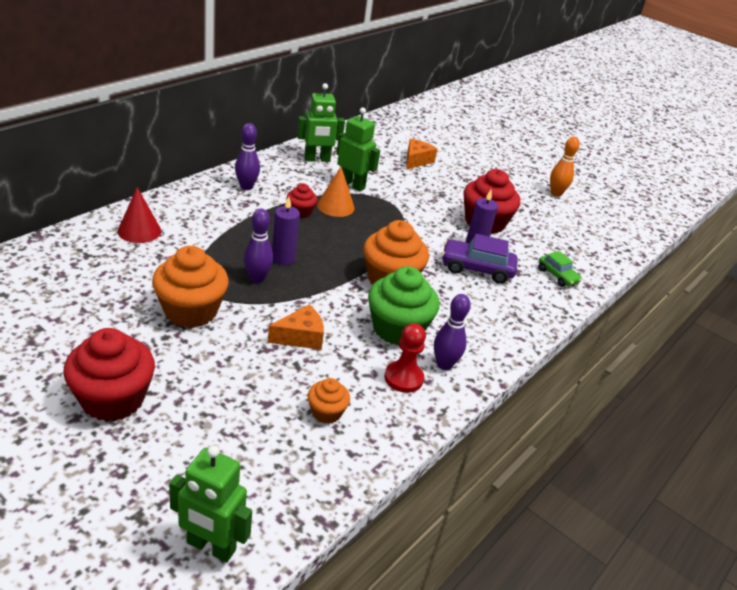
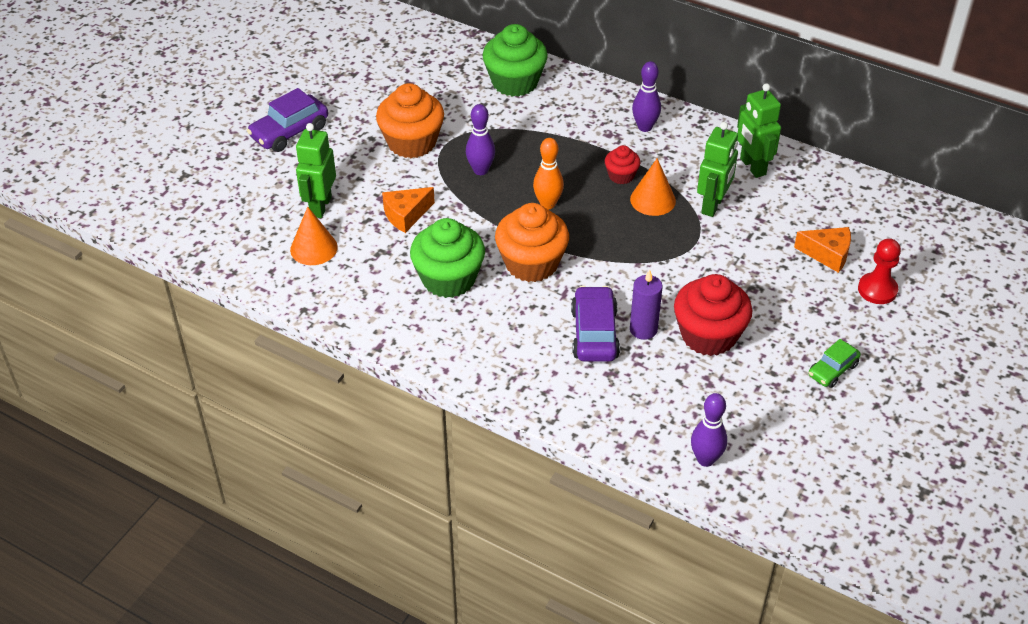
camera: 85 degrees right, 10 degrees up
red cupcake [63,328,155,422] -> purple car [247,88,328,152]
red cone [118,187,161,243] -> green cupcake [483,24,548,97]
green robot [169,445,252,562] -> green robot moved to [296,123,336,218]
orange cheese [268,305,324,350] -> orange cheese turned 90 degrees clockwise [382,187,435,233]
purple candle [272,197,300,265] -> none
orange cupcake [308,378,350,424] -> orange cone [290,207,338,265]
red pawn [384,323,426,393] -> red pawn moved to [858,238,901,304]
purple bowling pin [434,294,471,370] -> purple bowling pin moved to [691,393,727,467]
green car [539,251,582,287] -> green car moved to [809,339,861,388]
orange bowling pin [550,137,580,197] -> orange bowling pin moved to [533,138,564,209]

